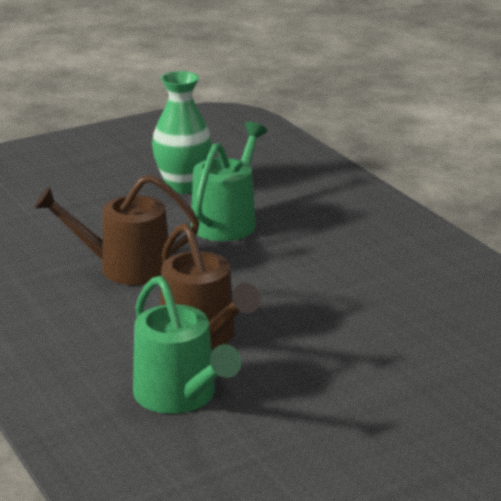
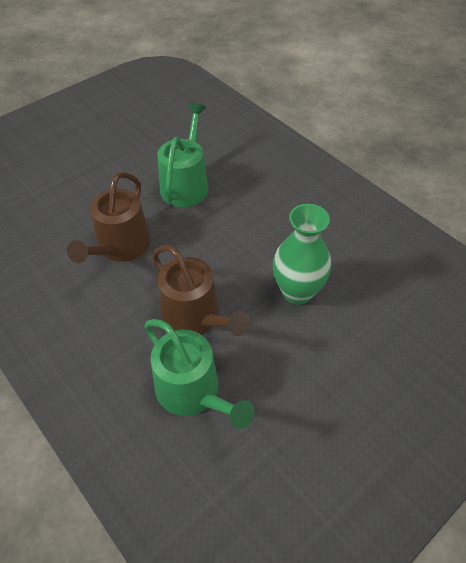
camera: 10 degrees left, 25 degrees up
brown watering can [34,175,199,285] -> brown watering can turned 60 degrees counterclockwise [67,172,151,263]
green vase [152,71,212,194] -> green vase moved to [273,204,331,305]

